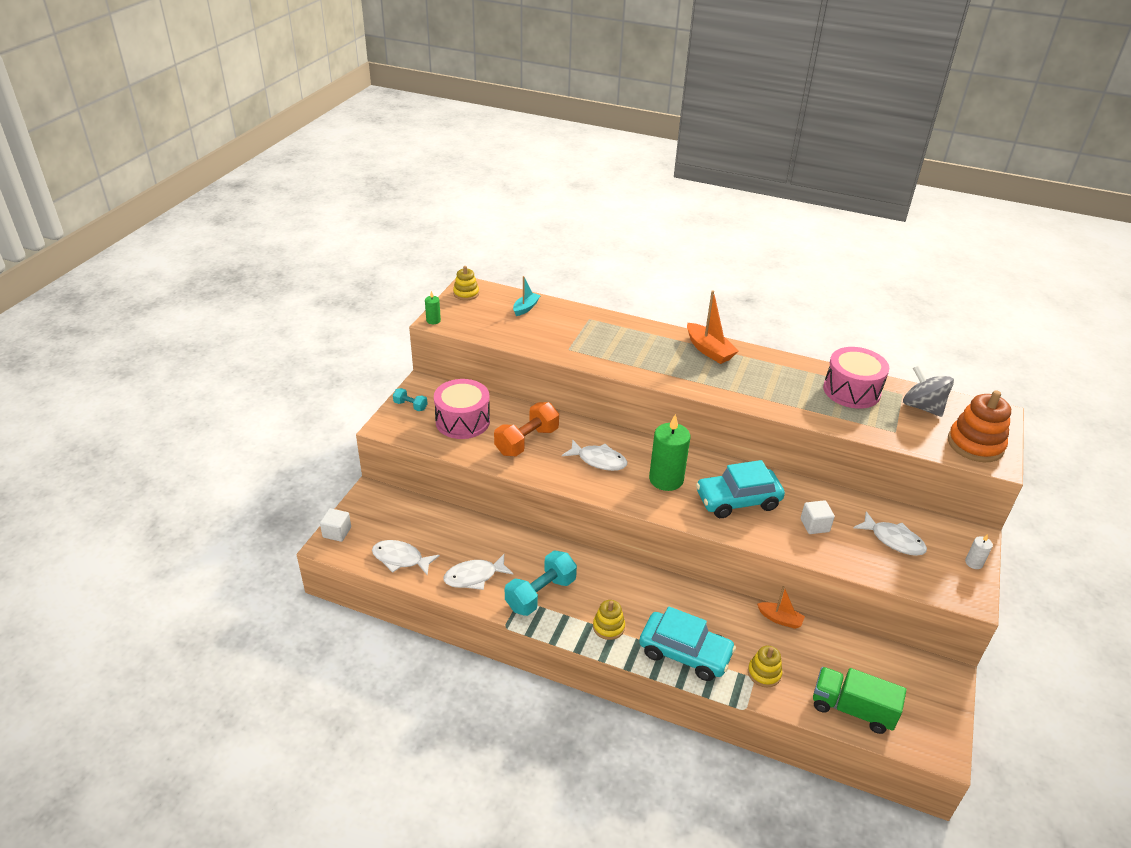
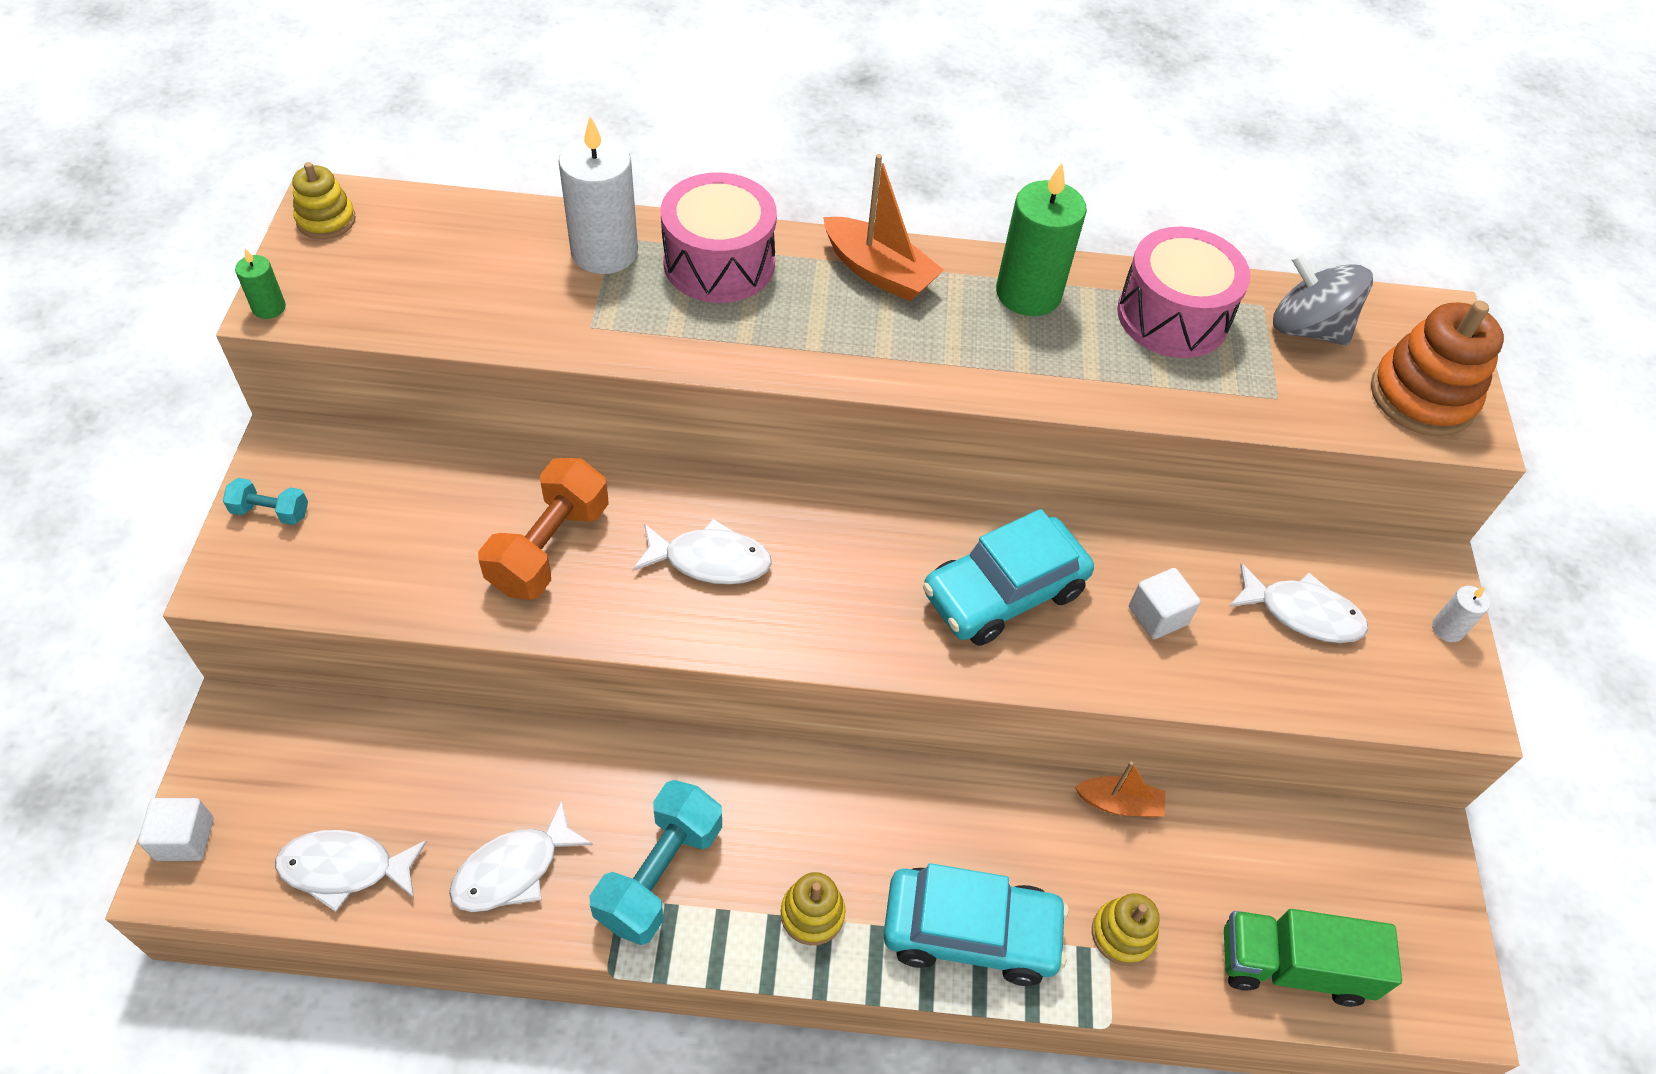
camera: 20 degrees left, 15 degrees up
pink drum [434,379,490,439] -> pink drum moved to [661,172,777,303]
turquoise boat [513,276,541,316] -> none
green candle [649,414,690,491] -> green candle moved to [996,163,1087,316]
none -> white candle [558,116,638,274]

